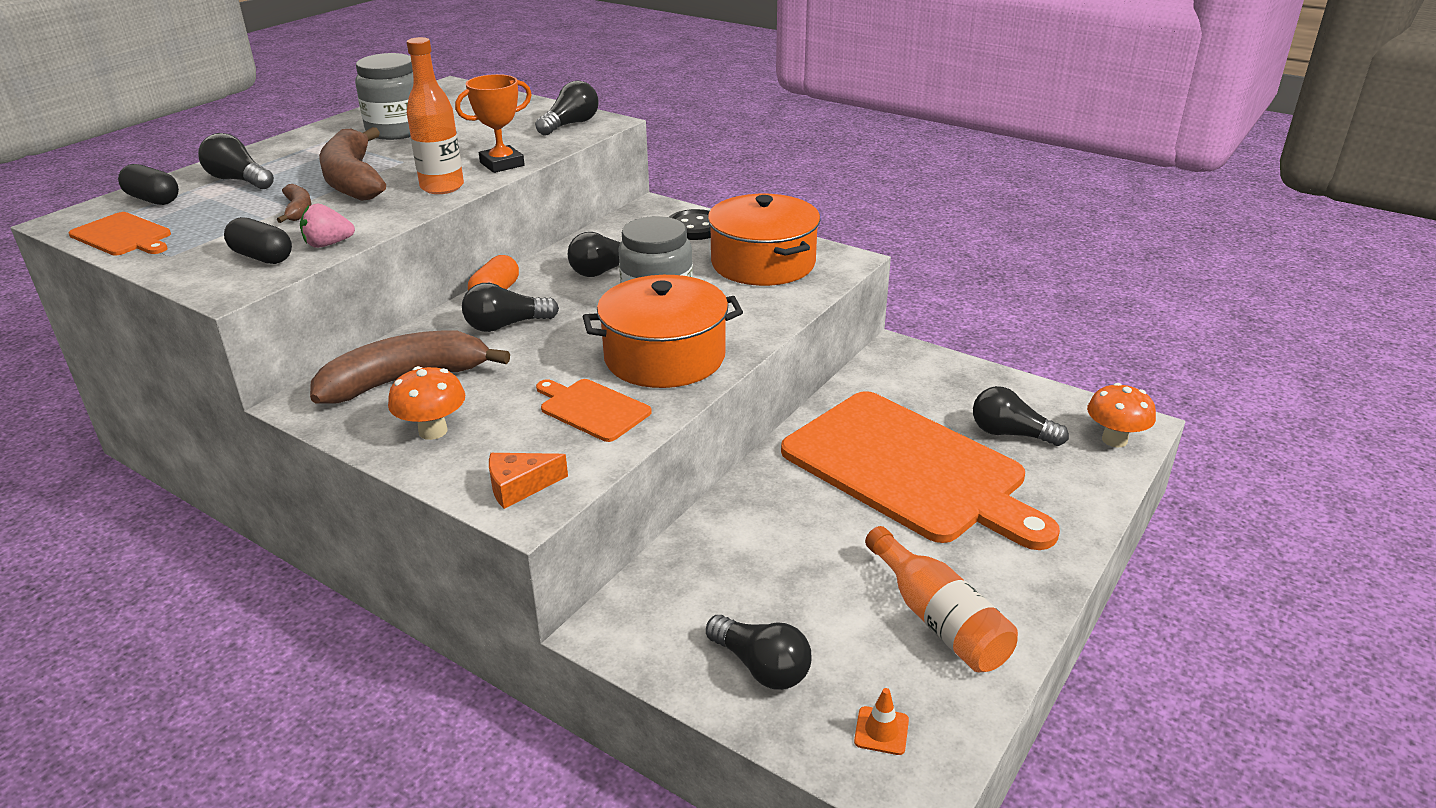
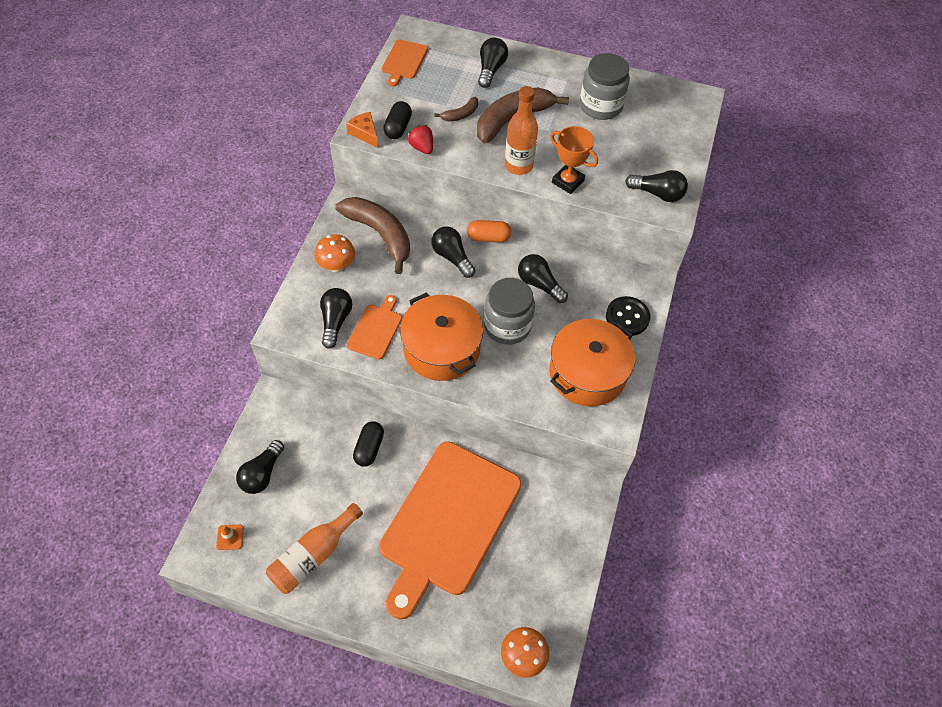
camera: 70 degrees right, 25 degrees up
black capsule [118,164,179,205] -> black capsule moved to [353,421,384,467]
pink strawberry [300,203,355,248] -> red strawberry [408,125,433,154]
orange cheese [489,453,568,509] -> orange cheese moved to [346,112,378,148]
black light bulb [973,386,1069,446] -> black light bulb moved to [320,288,352,349]

